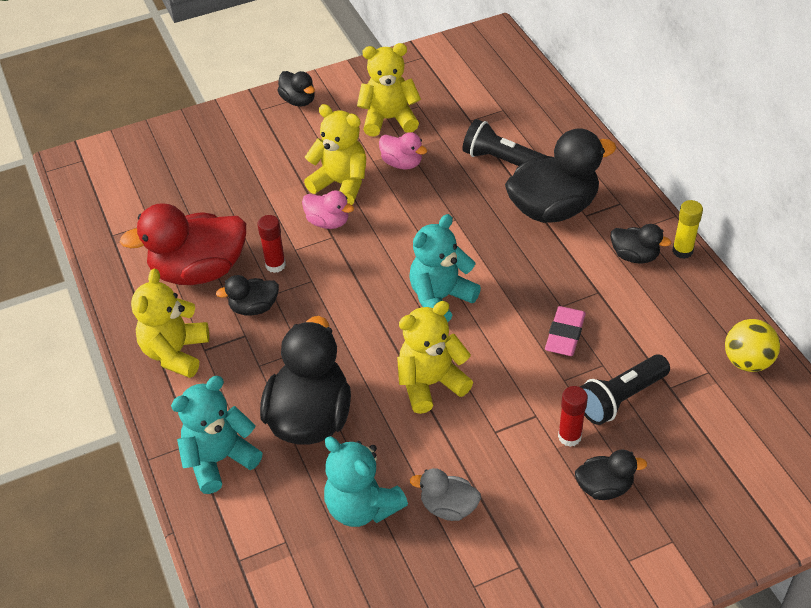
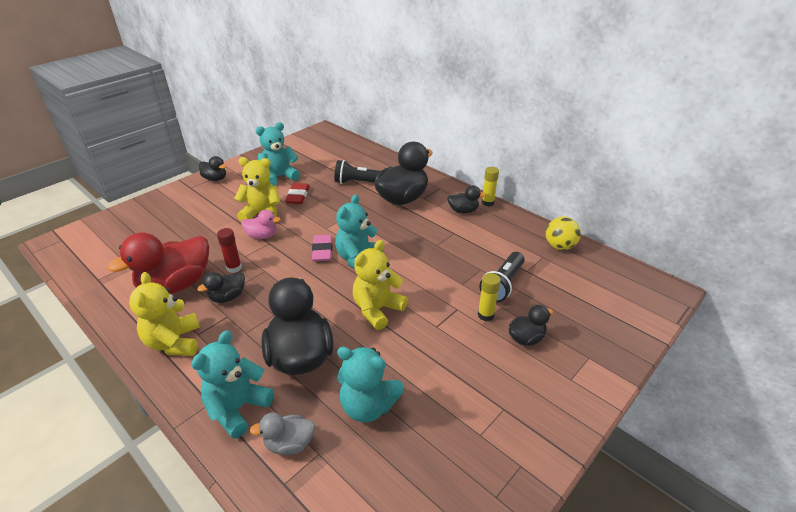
camera: 25 degrees left, 10 degrees down
yellow teddy bear [357,43,421,137] -> turquoise teddy bear [255,122,300,186]
pink duck [379,132,427,169] -> red eraser [285,183,310,204]
grey duck [410,468,481,521] -> grey duck moved to [250,413,315,455]
pink eraser [545,306,586,356] -> pink eraser moved to [312,235,332,261]
red glue stick [558,386,588,447] -> yellow glue stick [478,273,501,321]

